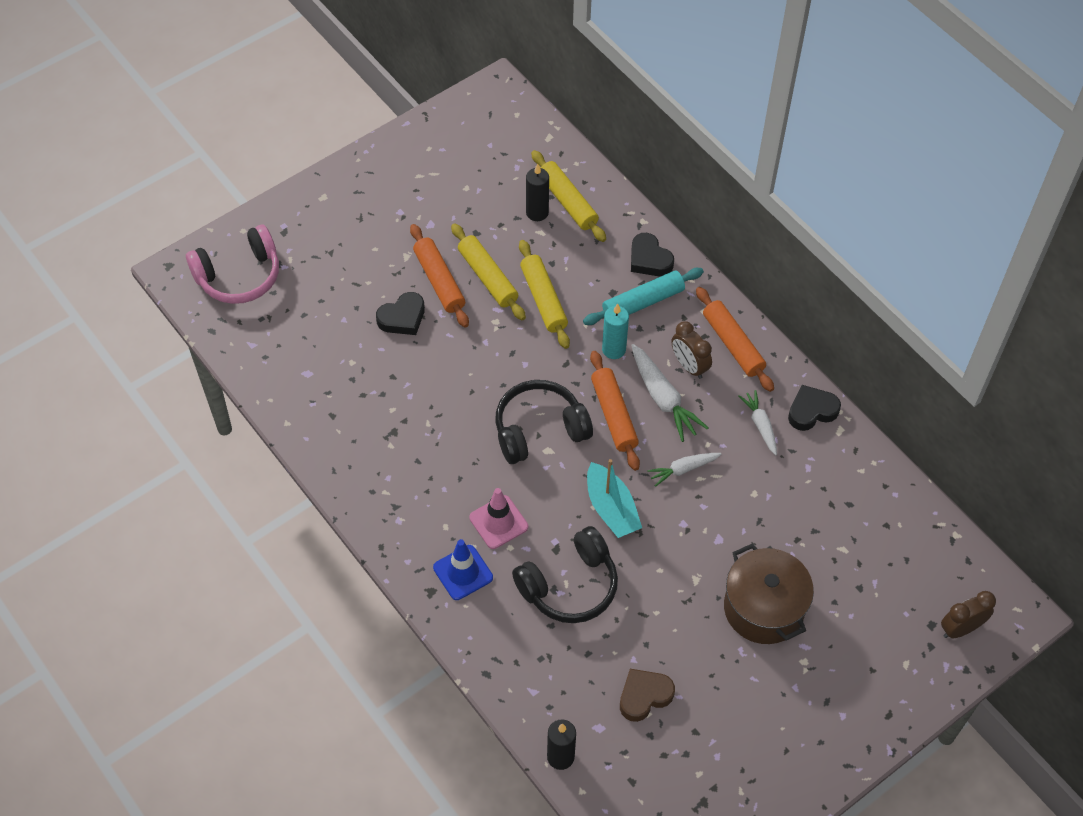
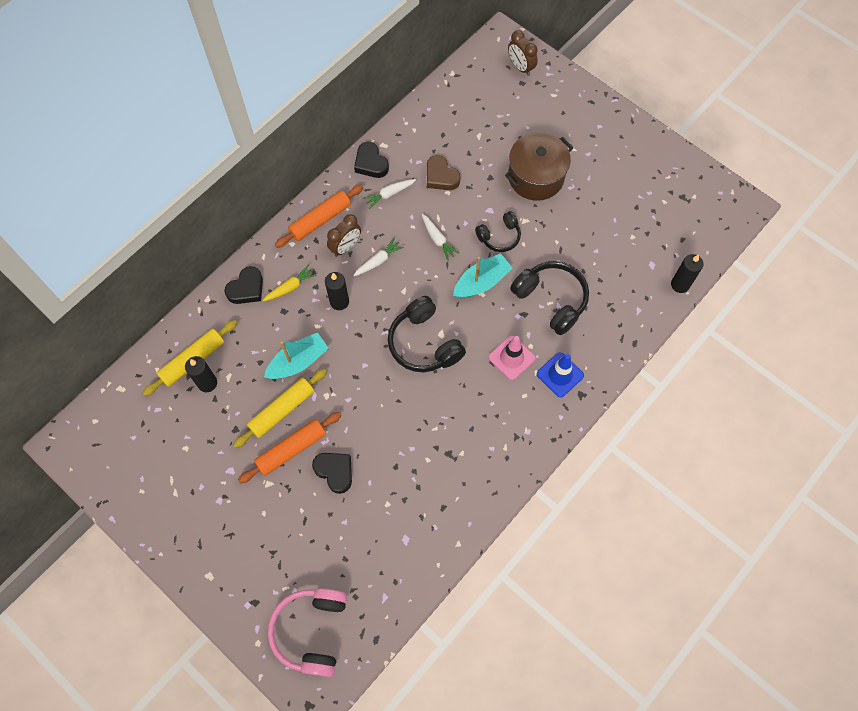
camera: 100 degrees left, 10 degrees up
pink headphones [186,225,279,304] -> pink headphones turned 135 degrees counterclockwise [268,588,347,677]
yellow rolling pin [519,240,570,349] -> turquoise boat [264,332,329,379]
turquoise rolling pin [583,268,704,325] -> yellow carrot [262,265,317,302]
orange rolling pin [590,351,640,471] -> none
turquoise candle [602,303,629,359] -> black candle [325,272,349,310]
brown heart [620,669,675,722] -> brown heart moved to [427,155,461,190]
white carrot [631,344,708,442] -> white carrot [353,237,404,276], size x0.62
none -> black headphones [475,211,521,252]

